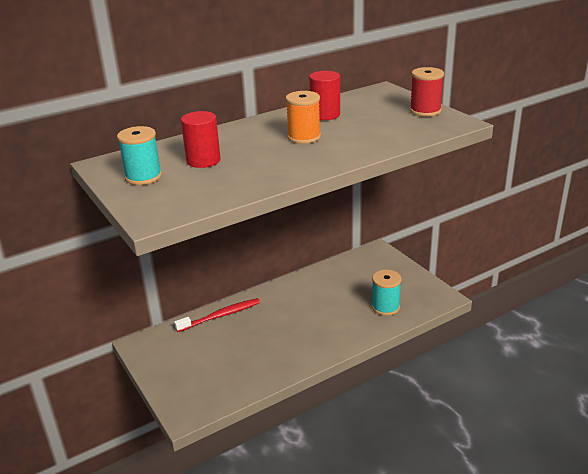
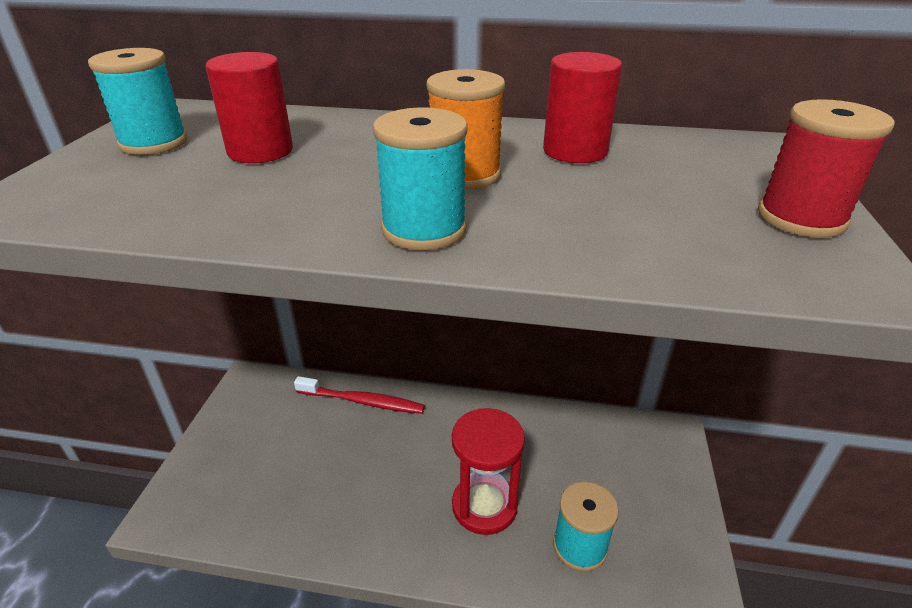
camera: 40 degrees right, 5 degrees up
none -> turquoise spool [373,107,468,251]
none -> red hourglass [452,408,525,535]

